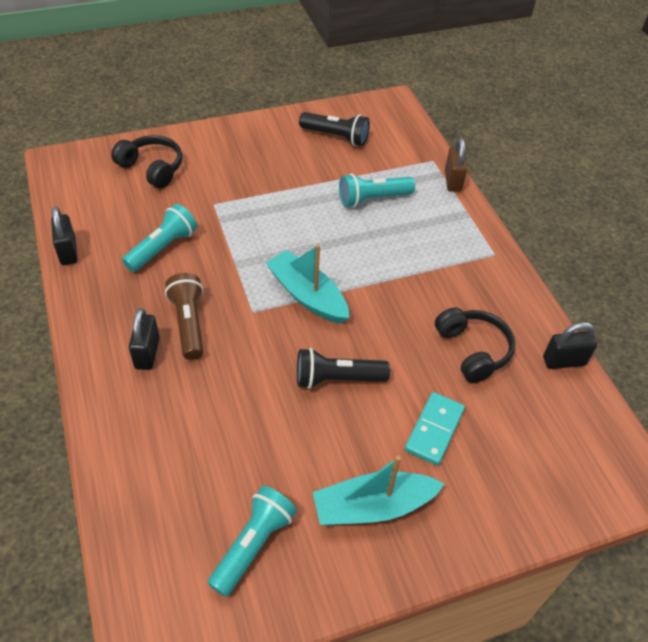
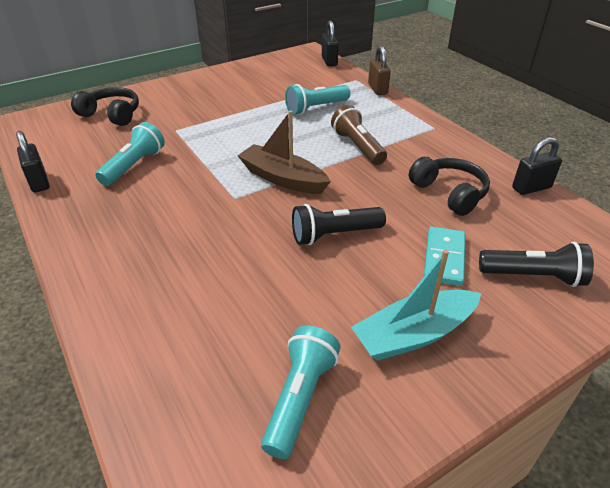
camera: 10 degrees left, 10 degrees down
black padlock [129,308,160,370] -> black padlock moved to [322,21,339,66]
brown flashlight [165,273,204,360] -> brown flashlight moved to [331,105,387,165]
turquoise boat [266,244,349,324] -> brown boat [237,110,331,194]
black flashlight [299,112,370,146] -> black flashlight moved to [479,242,594,287]

